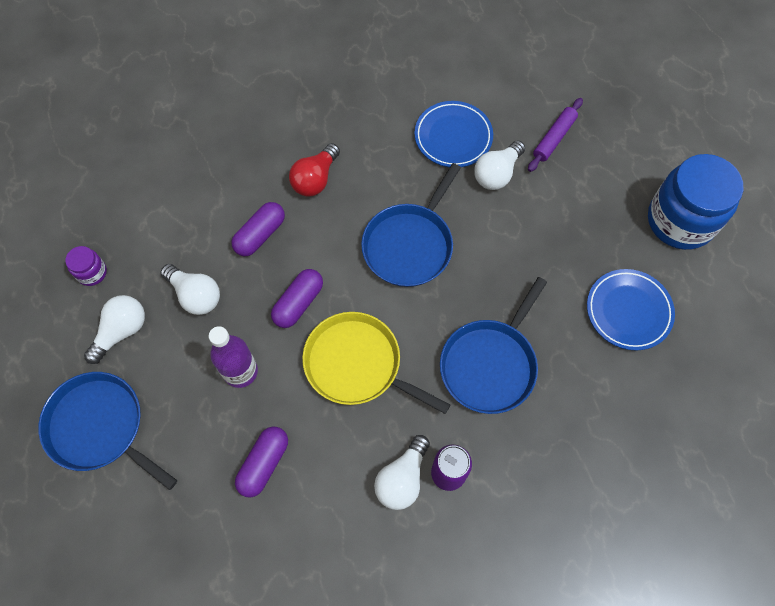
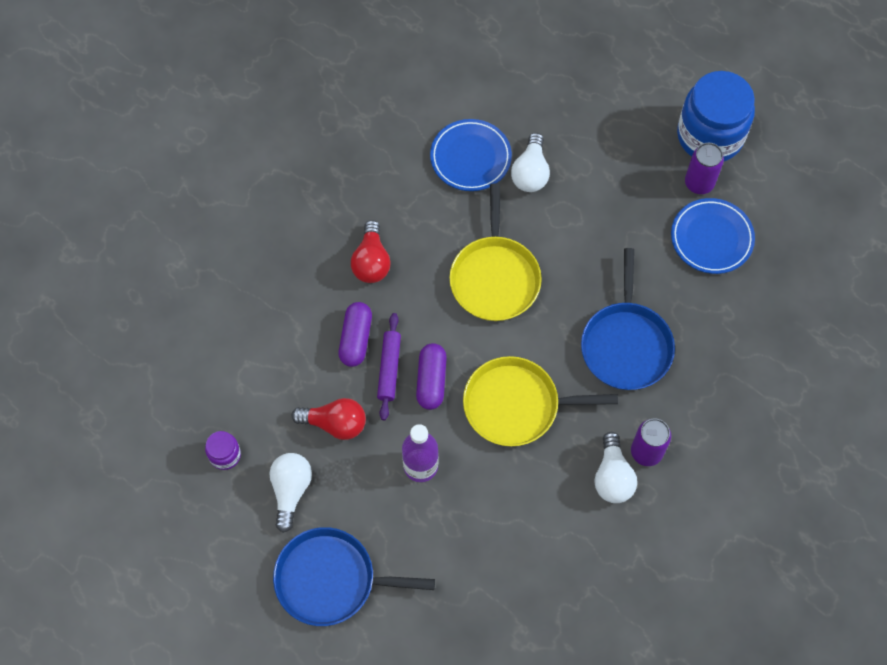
camera: 30 degrees left, 0 degrees up
white light bulb [161,264,220,315] -> red light bulb [292,398,366,440]
purple capsule [235,427,288,497] -> none
blue pan [361,163,461,287] -> yellow pan [449,183,542,321]
purple rolling pin [528,98,583,172] -> purple rolling pin moved to [377,313,401,420]
none -> purple can [685,143,724,194]

